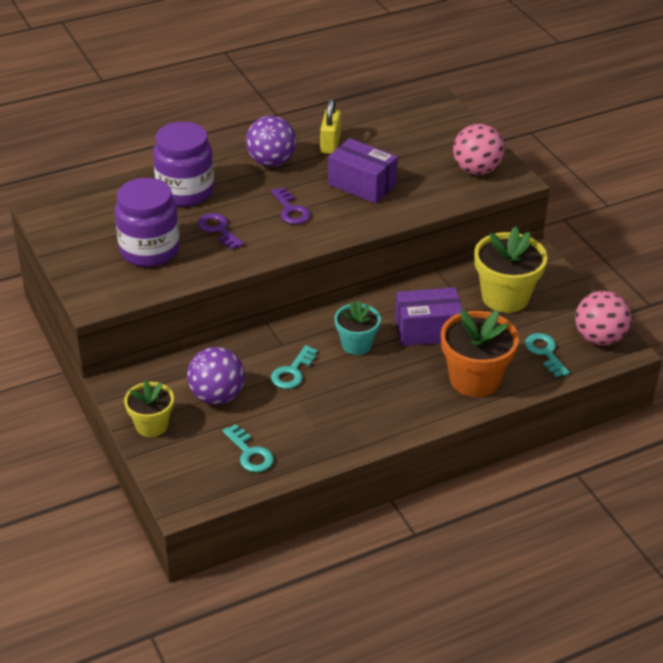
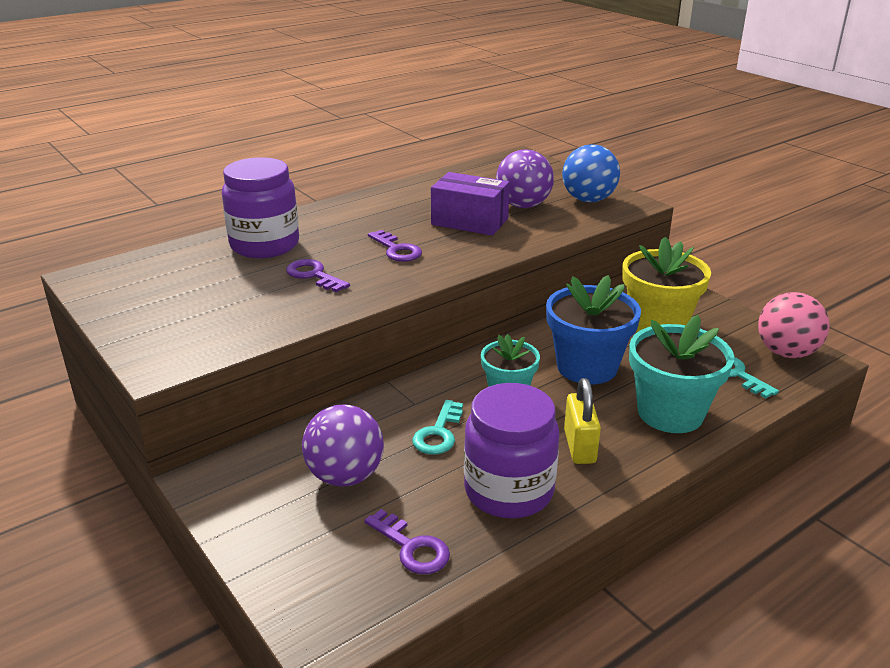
camera: 10 degrees left, 10 degrees down
purple jar [115,178,180,267] -> purple jar moved to [464,383,559,519]
yellow flower pot [124,380,174,437] -> none
turquoise key [223,424,274,472] -> purple key [364,509,450,574]
purple ball [246,116,296,167] -> purple ball moved to [496,149,554,208]
yellow padlock [320,98,341,154] -> yellow padlock moved to [564,378,601,464]
purple box [395,288,462,346] -> blue flower pot [546,275,641,384]
orange flower pot [441,309,519,397] -> turquoise flower pot [629,315,734,433]
pink ball [453,124,504,175] -> blue ball [562,144,620,202]

